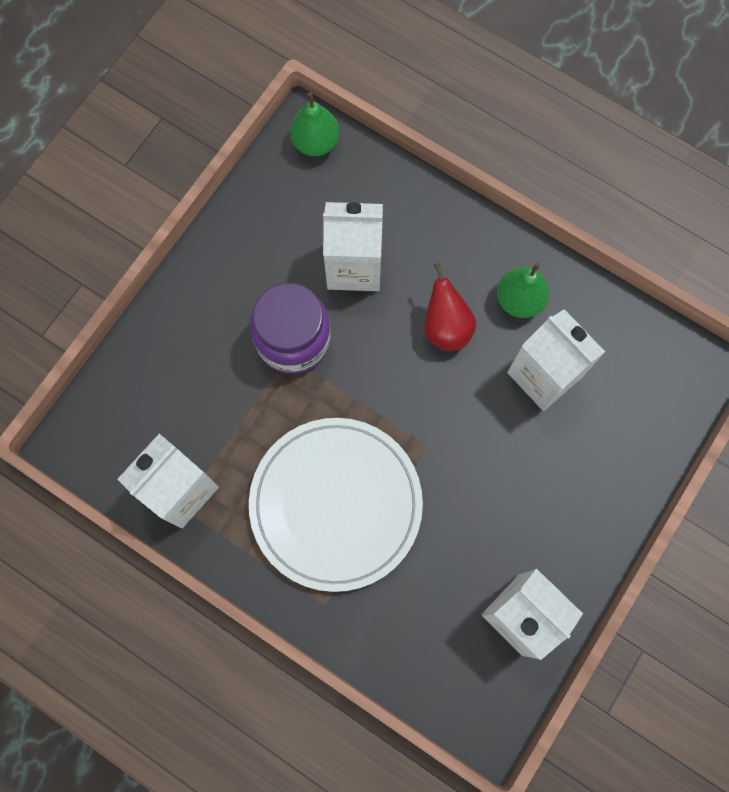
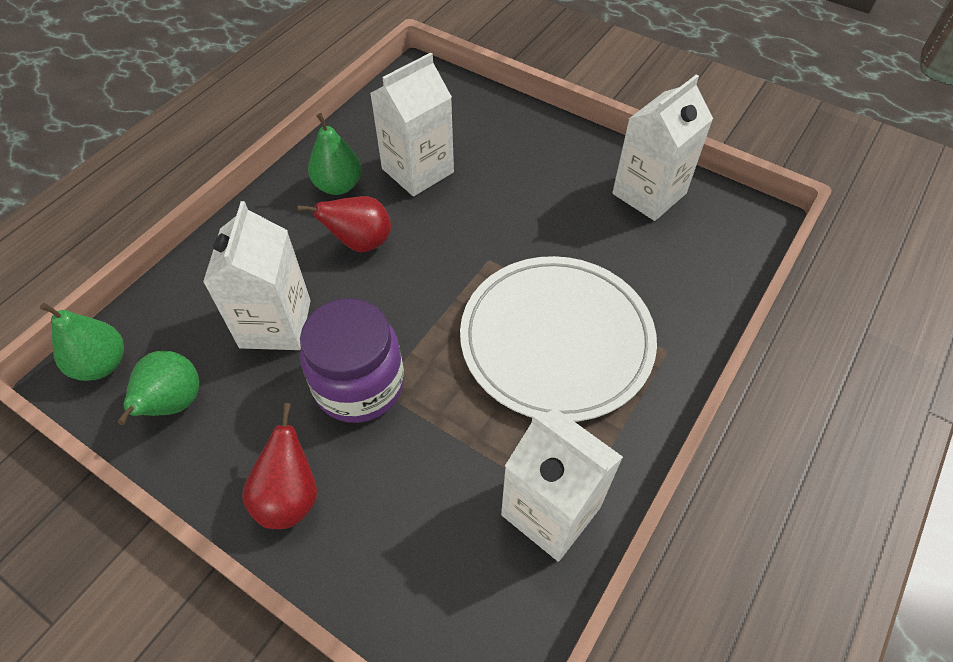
camera: 90 degrees left, 20 degrees down
none -> green pear [117,351,199,425]
none -> red pear [242,403,317,529]

